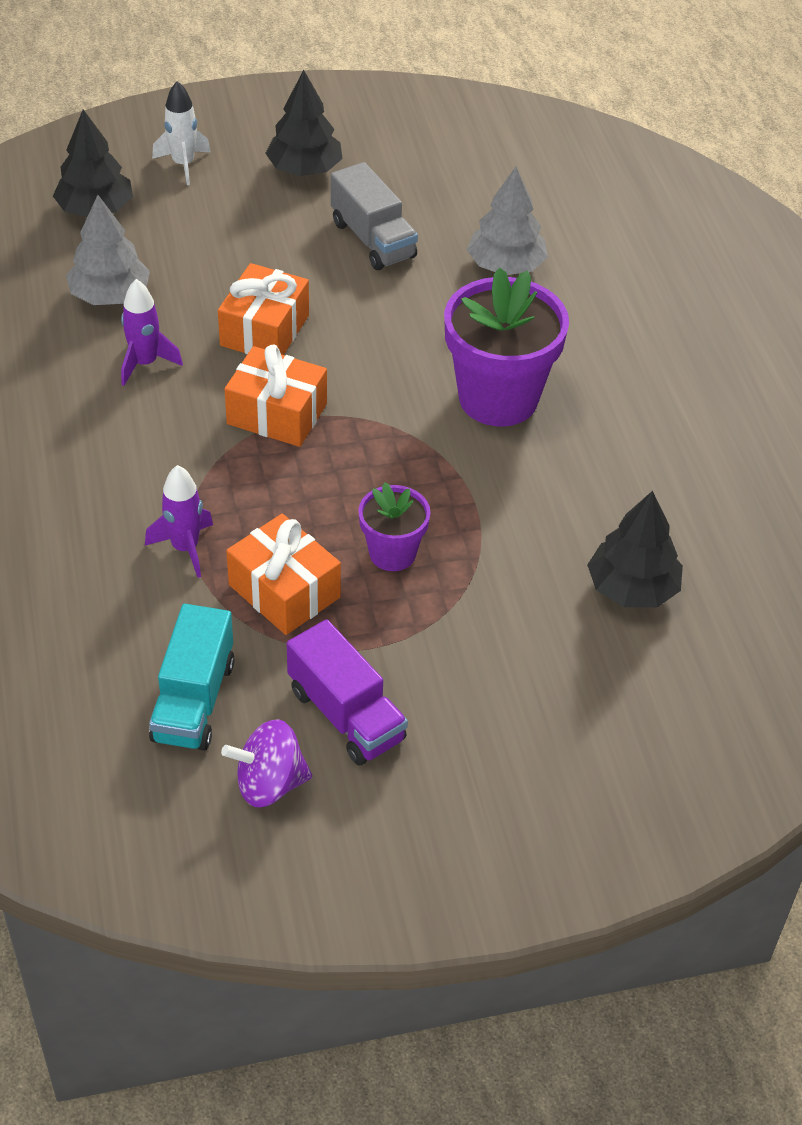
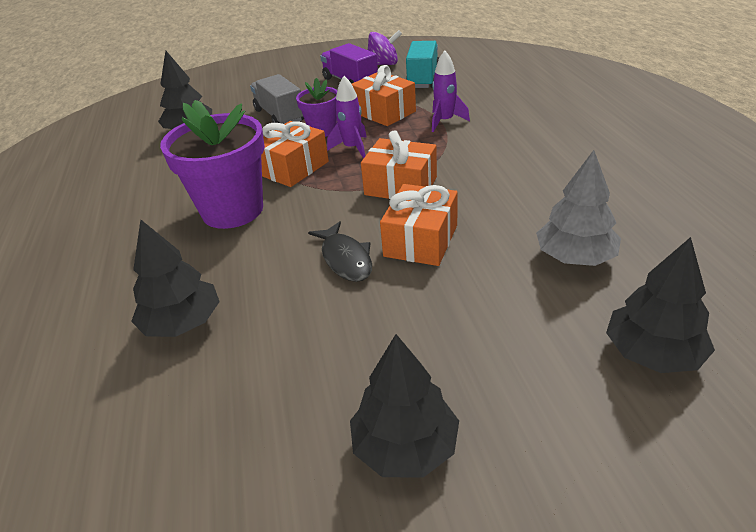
camera: 175 degrees left, 10 degrees down
purple rocket [121,279,183,386] -> purple rocket moved to [327,76,367,159]
white rocket [152,81,211,185] -> none
grey truck [331,162,418,270] -> grey truck moved to [250,74,304,124]
grey tree [467,167,548,275] -> black tree [131,220,220,337]
none -> orange gift [261,121,329,187]
none -> black fish [308,221,372,282]

